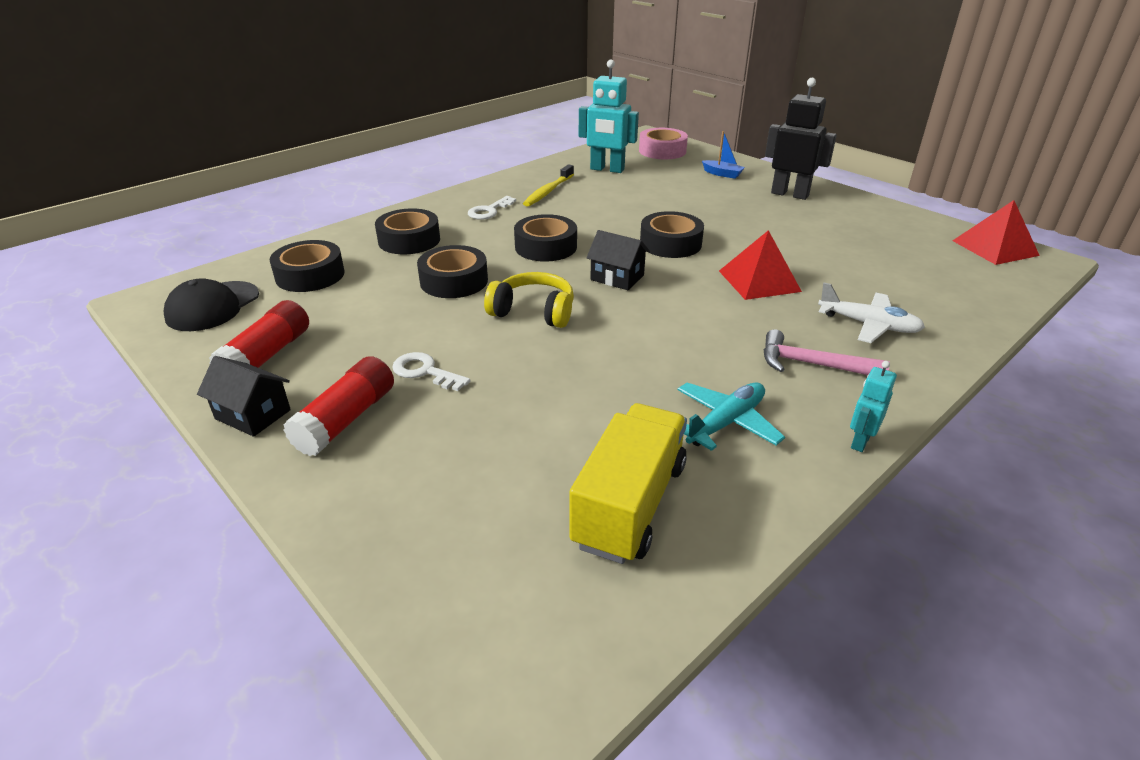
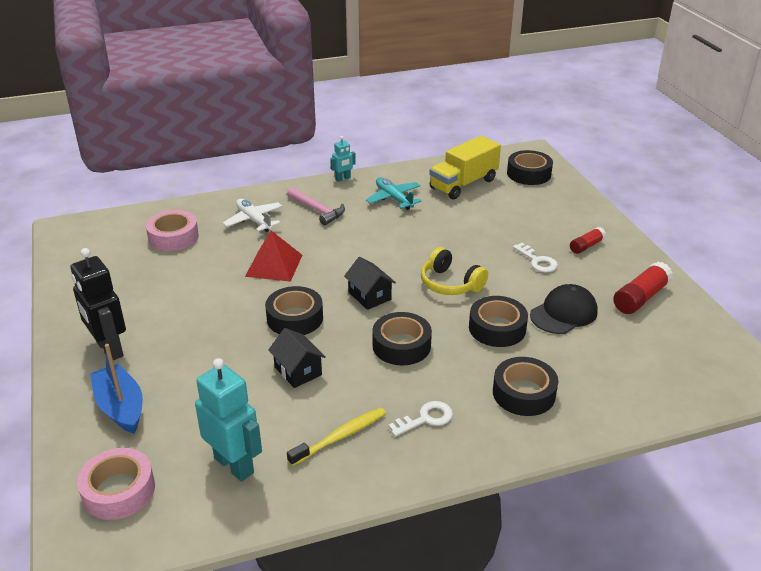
camera: 155 degrees left, 0 degrees up
black cap [164,278,259,331] -> black cap moved to [530,284,598,334]
black house [197,356,291,437] -> black house moved to [268,328,326,388]
black tape [269,240,344,292] -> black tape moved to [507,150,553,185]
red glue stick [283,356,394,456] -> red glue stick [570,227,606,254], size x0.61
turquoise plane [677,383,785,451] -> turquoise plane turned 75 degrees clockwise [366,177,422,210]
blue boat [702,131,745,179] -> blue boat [90,344,143,434], size x1.71
red pyramid [953,200,1040,265] -> none
none -> pink tape [146,210,199,251]

